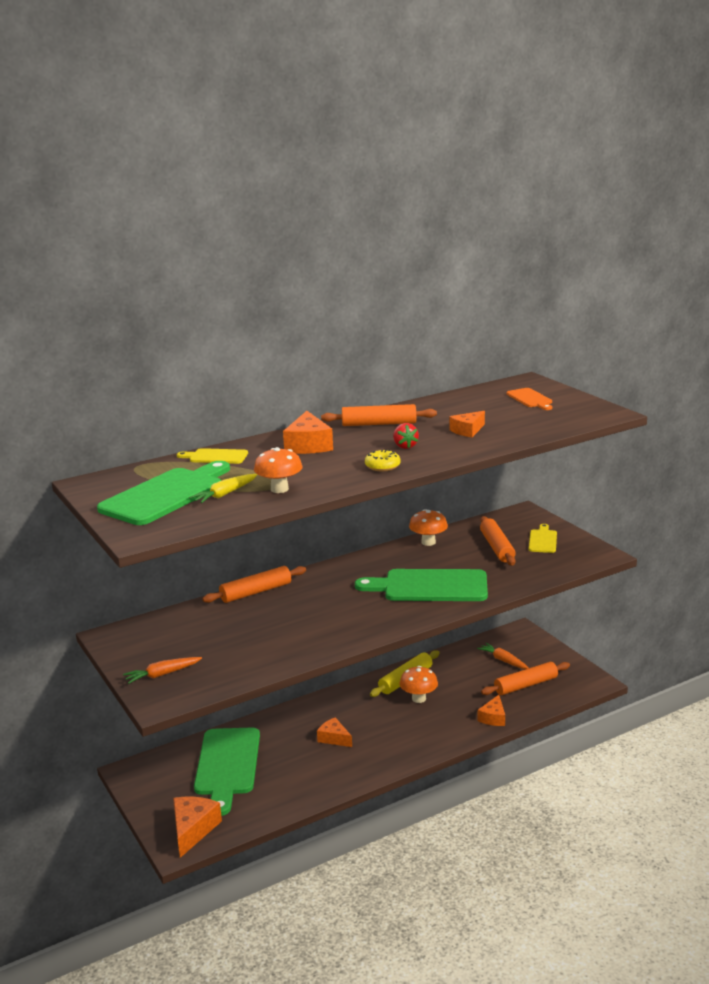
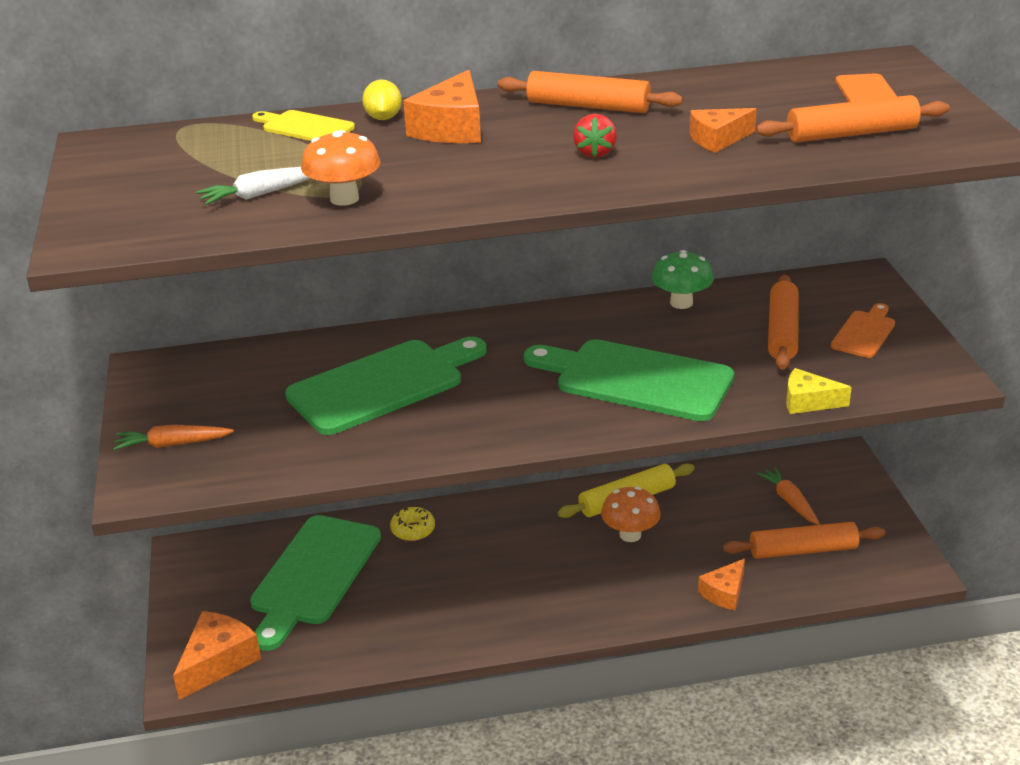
camera: 20 degrees right, 10 degrees up
green cutting board [97,461,230,525] -> green cutting board moved to [285,337,486,435]
yellow carrot [189,474,257,503] -> white carrot [196,167,310,205]
orange rolling pin [202,566,306,603] -> orange rolling pin moved to [756,95,950,142]
orange cheese [317,717,352,747] -> none
yellow donut [365,450,401,471] -> yellow donut moved to [390,507,435,541]
orange mushroom [409,509,448,546] -> green mushroom [651,250,714,309]
yellow cutting board [529,524,557,553] -> orange cutting board [831,303,895,358]
none -> yellow lemon [362,79,402,120]
none -> yellow cheese [786,368,852,414]

